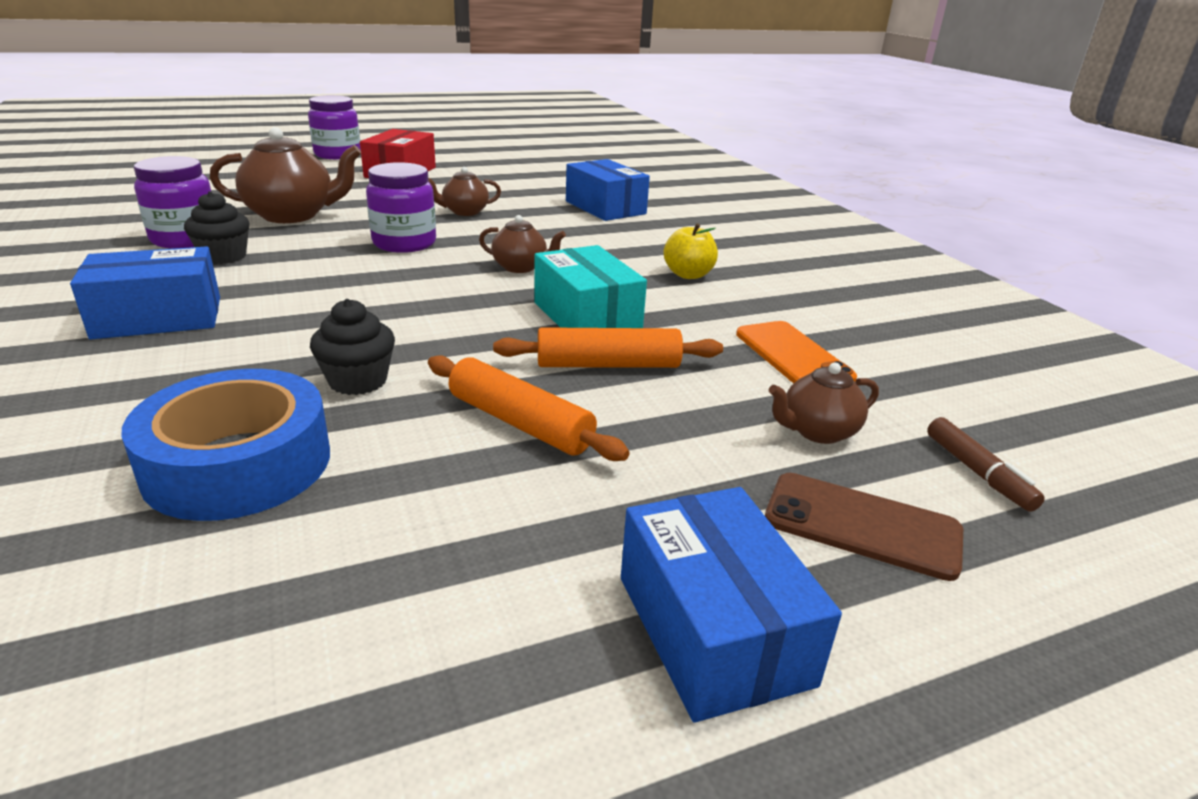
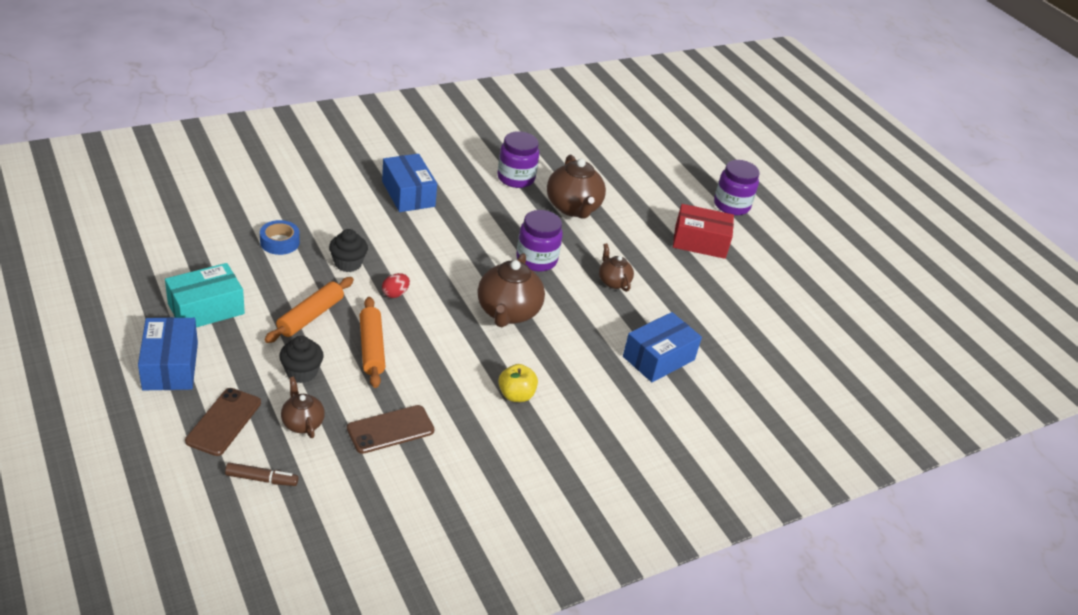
camera: 80 degrees right, 10 degrees up
blue tape [121,369,330,521] -> blue tape [260,220,300,255], size x0.56
black cupcake [184,191,250,264] -> black cupcake moved to [279,336,324,383]
brown teapot [479,215,566,273] -> brown teapot [478,253,545,327], size x1.82
turquoise box [534,245,647,328] -> turquoise box moved to [165,263,245,327]
blue box [621,487,842,722] -> blue box turned 75 degrees counterclockwise [138,317,198,390]
orange phone [736,321,857,384] -> brown phone [347,405,434,454]
brown marker [927,417,1045,512] -> brown marker turned 150 degrees counterclockwise [225,463,299,486]
none -> red egg [382,273,410,298]

